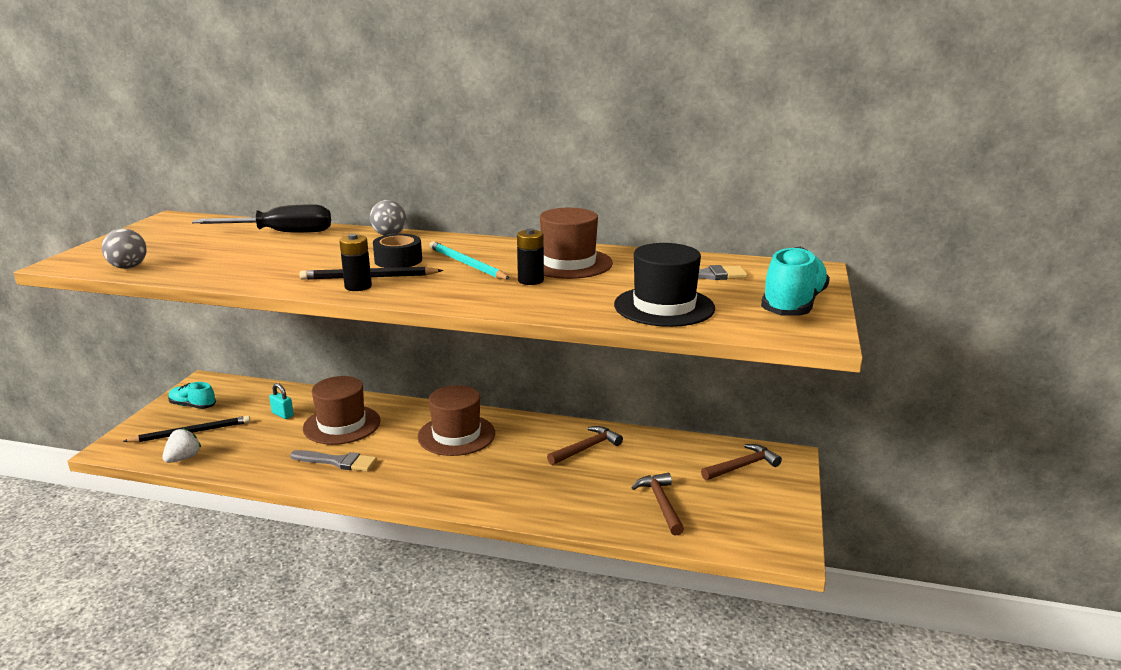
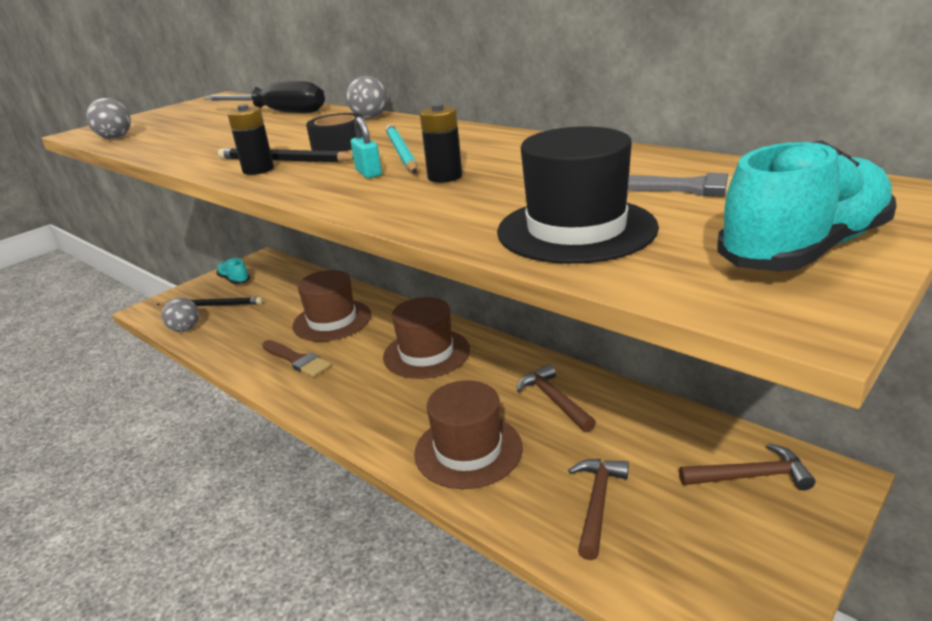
camera: 30 degrees right, 5 degrees up
white strawberry [162,428,201,463] -> grey ball [161,297,199,332]
turquoise padlock [269,383,294,419] -> turquoise padlock moved to [351,117,382,178]
grey brush [290,450,377,472] -> brown brush [262,340,331,377]
brown hat [540,208,613,279] -> brown hat moved to [414,380,523,489]
brown hammer [547,426,623,465] -> brown hammer turned 105 degrees counterclockwise [517,364,596,432]

